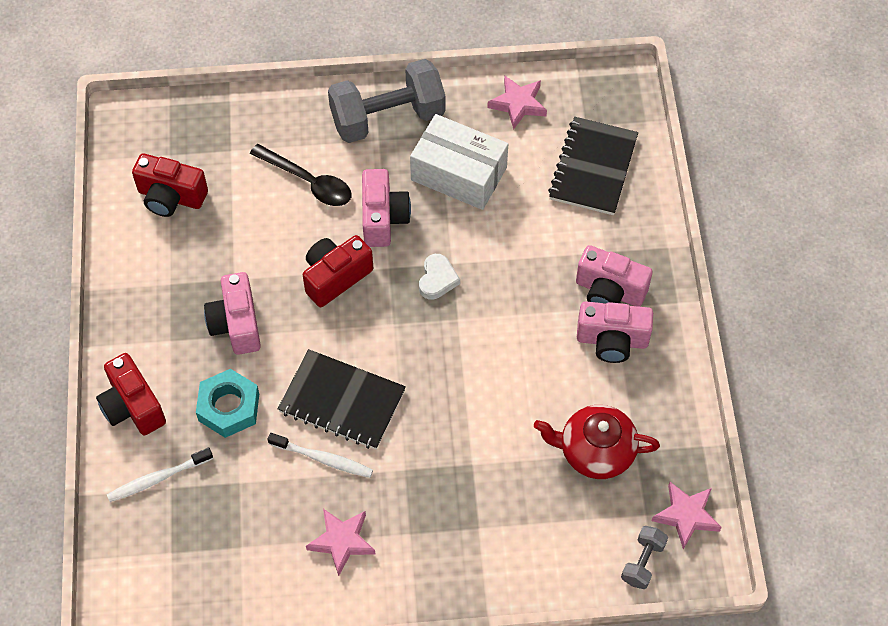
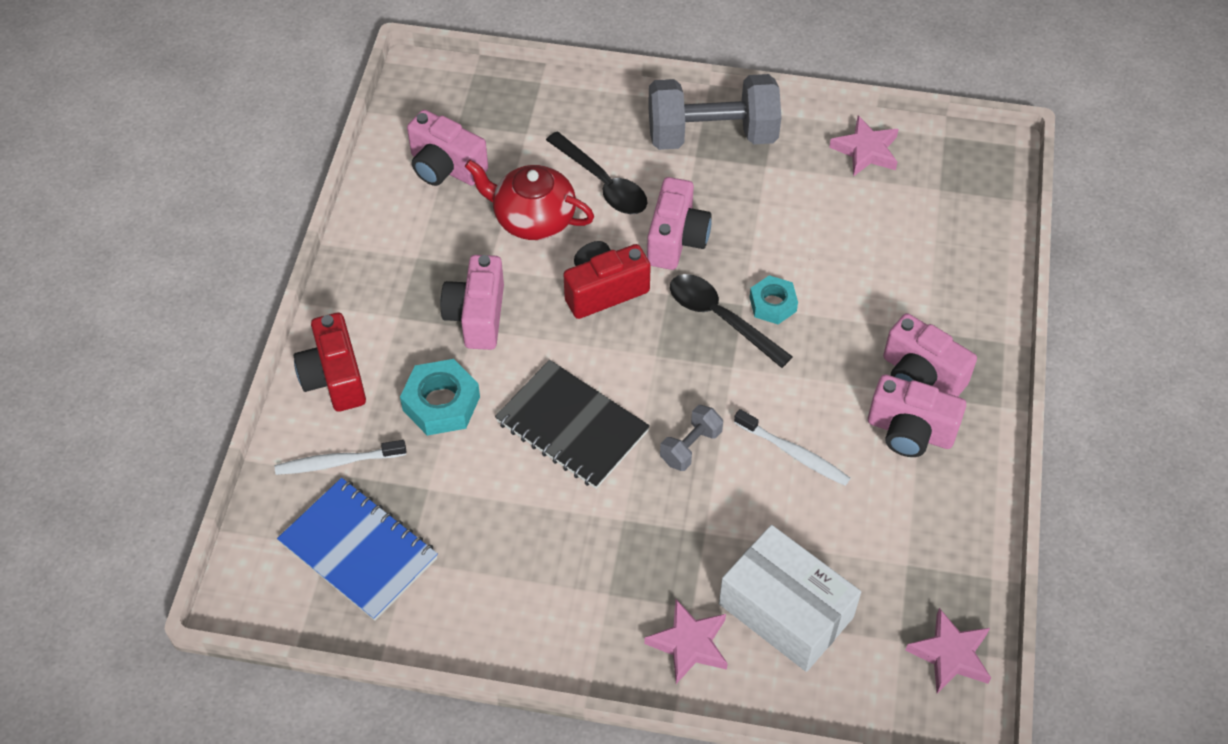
camera: 15 degrees right, 5 degrees down
red camera [132,154,208,217] -> pink camera [407,110,488,186]
white toothbrush [267,433,373,478] -> white toothbrush moved to [734,409,850,486]
pink star [306,509,375,576] -> pink star moved to [644,599,728,684]
white box [410,114,508,210] -> white box moved to [719,525,861,672]
white heart [419,254,460,300] -> black spoon [670,274,793,368]
red teapot [534,405,660,479] -> red teapot moved to [465,160,594,240]
black notebook [548,117,638,215] -> none
grey dumbbell [621,526,668,589] -> grey dumbbell moved to [660,405,723,471]
none -> blue notebook [277,478,438,621]
none -> turquoise nut [749,275,798,324]

